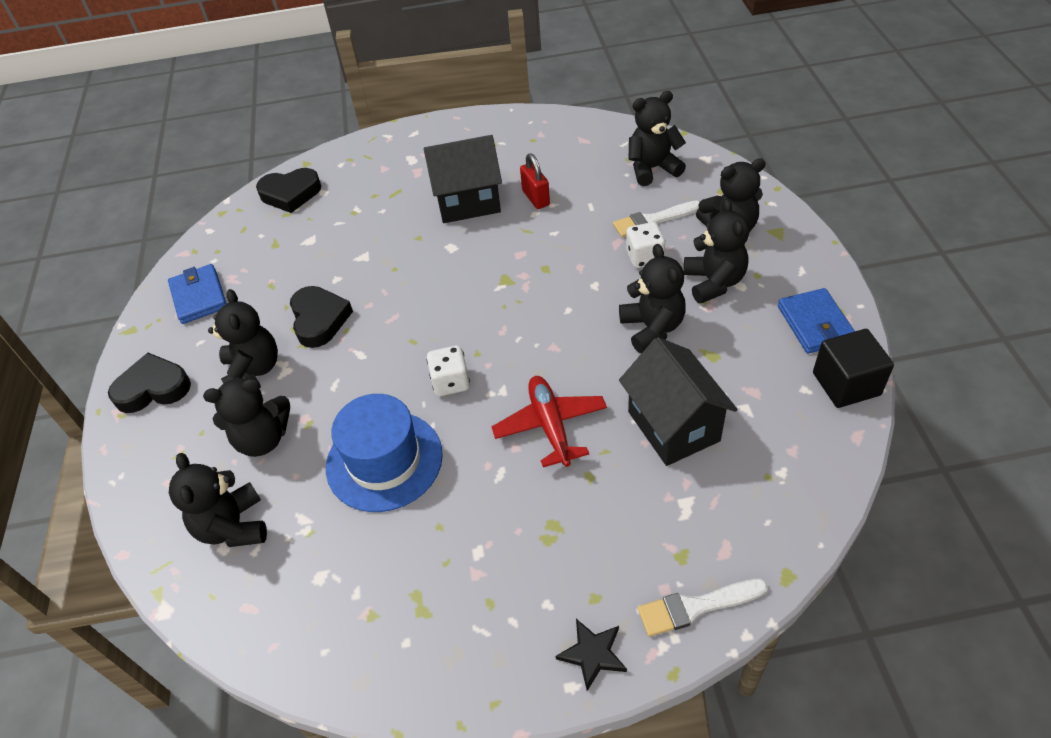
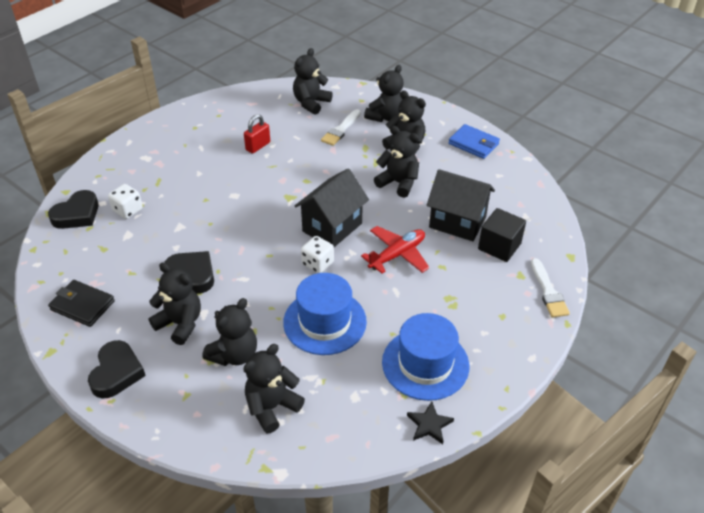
camera: 45 degrees left, 5 degrees down
black heart [108,353,191,413] -> black heart turned 150 degrees clockwise [88,340,146,399]
blue wallet [168,264,227,324] -> black wallet [48,280,115,327]
black teddy bear [169,453,267,547] -> black teddy bear turned 105 degrees clockwise [243,344,305,433]
black house [424,135,502,223] -> black house moved to [295,168,369,247]
red plane [492,376,607,467] -> red plane turned 105 degrees clockwise [361,226,429,274]
red padlock [520,153,550,209] -> red padlock turned 75 degrees counterclockwise [244,114,270,154]
black star [556,619,627,691] -> black star moved to [407,401,454,444]
white dice [626,222,665,268] -> white dice moved to [108,184,143,219]
white brush [638,579,768,637] -> white brush turned 45 degrees counterclockwise [531,258,570,318]
black cube [813,329,894,408] -> black cube moved to [478,208,526,262]
none -> blue hat [382,313,469,401]

